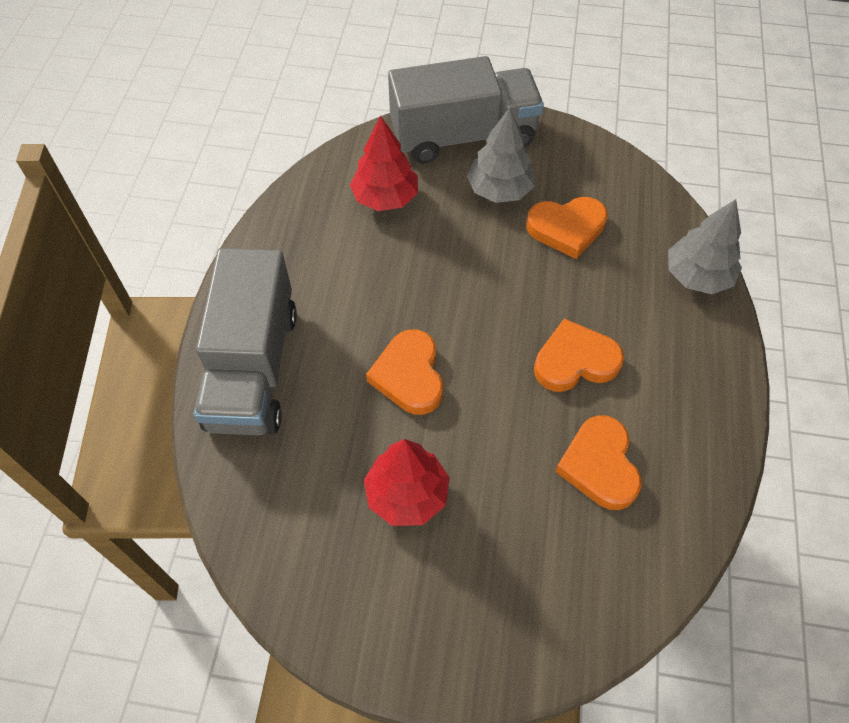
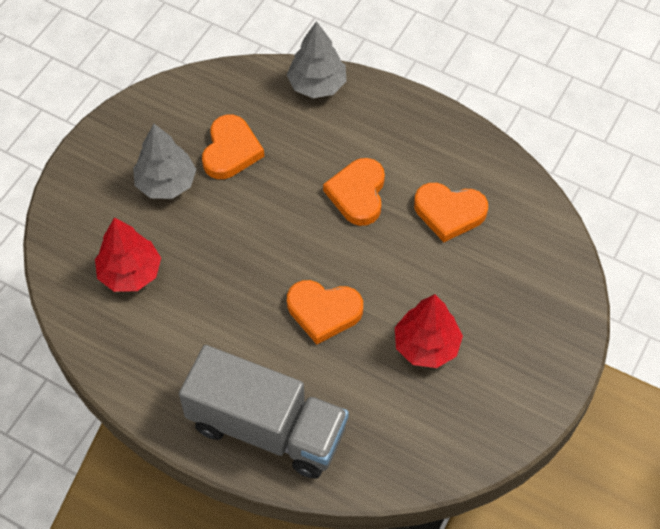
camera: 70 degrees left, 0 degrees up
grey truck [388,56,544,163] -> none

